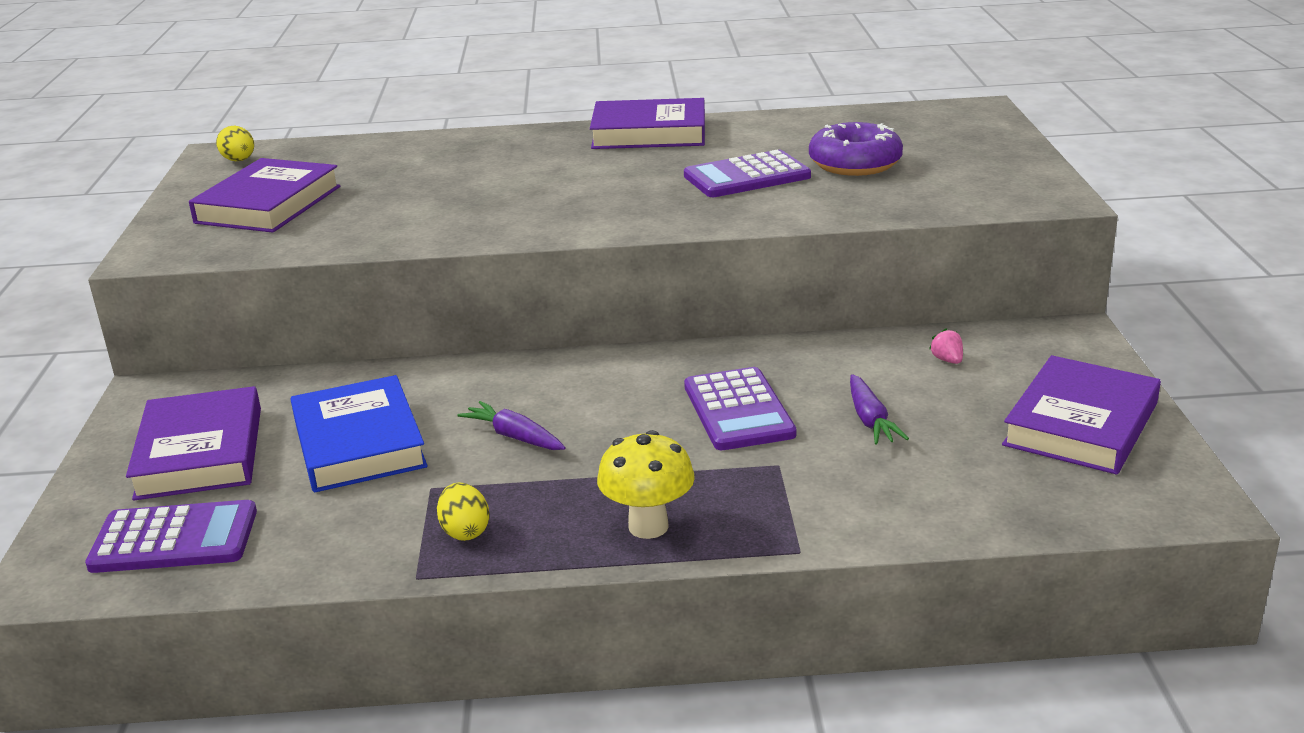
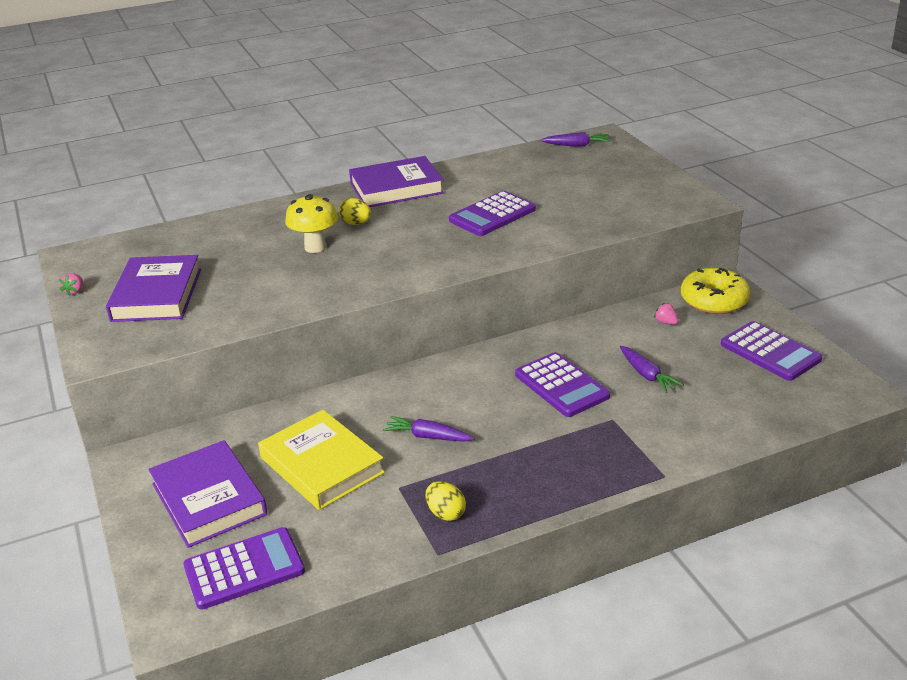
camera: 20 degrees left, 5 degrees up
yellow egg [216,126,254,161] -> yellow egg moved to [339,198,371,225]
blue book [291,375,428,493] -> yellow book [258,410,385,510]
yellow mushroom [597,430,695,539] -> yellow mushroom moved to [285,194,338,253]
purple donut [809,122,903,176] -> none
purple book [1002,355,1161,475] -> purple calculator [721,321,822,381]
none -> pink strawberry [59,273,83,296]
none -> purple carrot [541,132,611,147]
none -> yellow donut [681,268,750,314]

